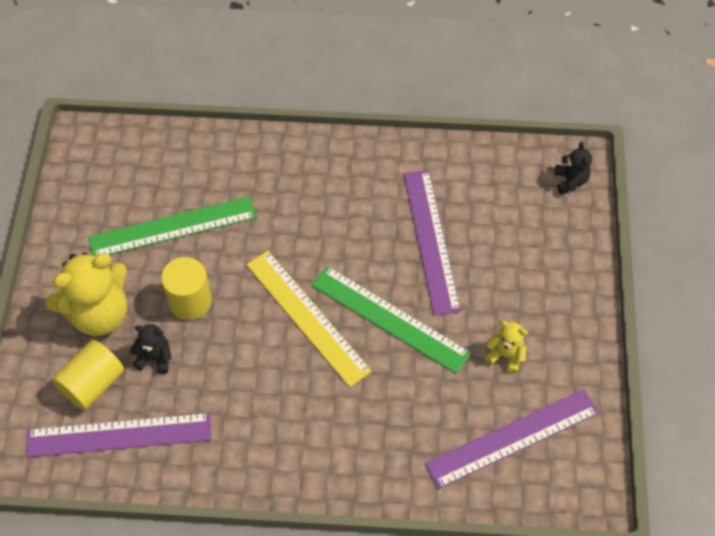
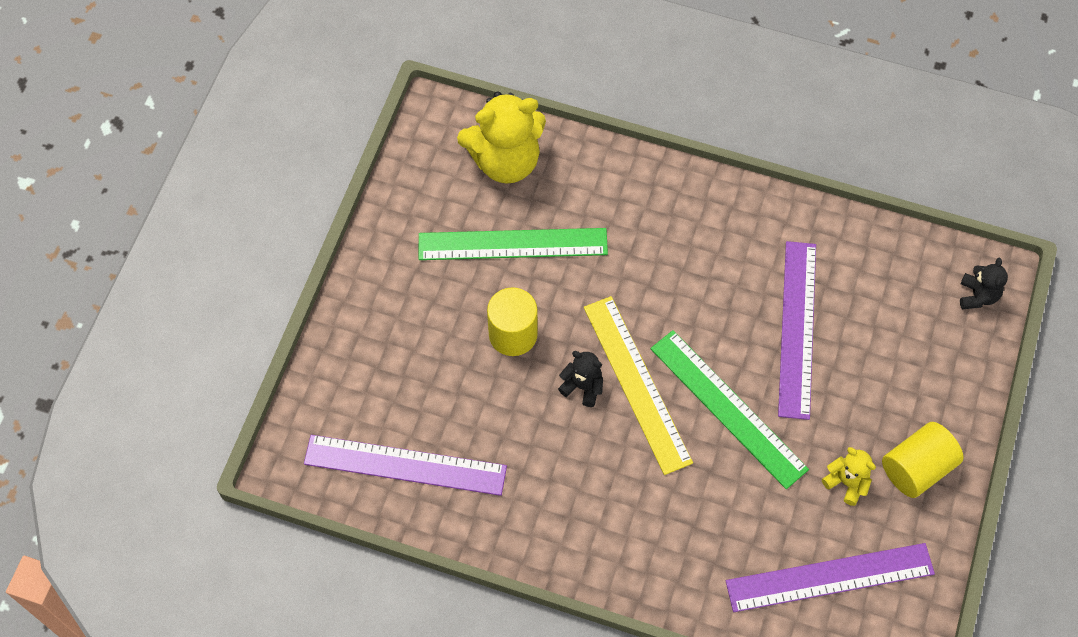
camera: 15 degrees right, 5 degrees up
yellow teddy bear [46,252,127,336] -> yellow teddy bear moved to [457,91,546,184]
yellow cylinder [52,340,124,410] -> yellow cylinder moved to [882,422,964,498]
black teddy bear [130,324,172,374] -> black teddy bear moved to [558,351,603,407]

